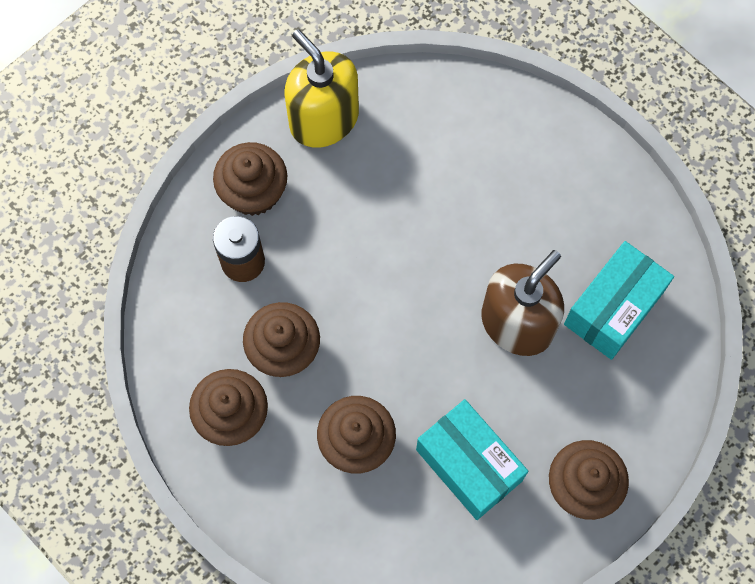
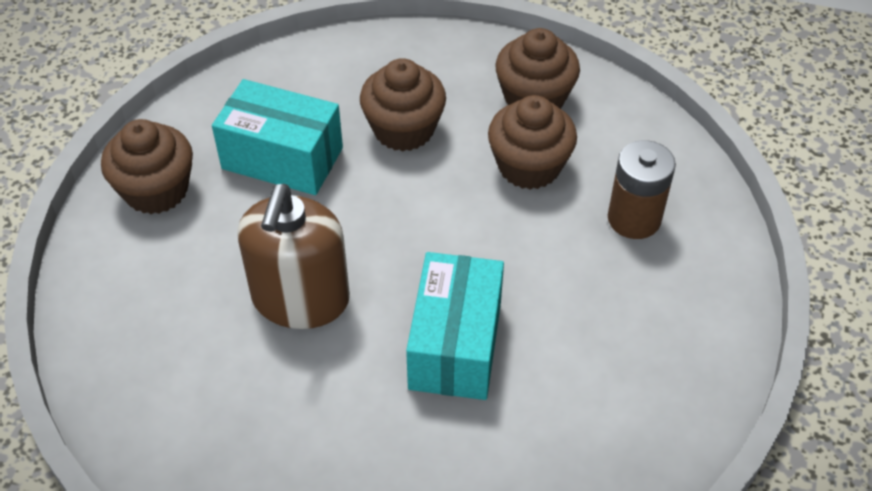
camera: 150 degrees right, 20 degrees down
brown cupcake [213,142,287,216] -> none
yellow soap dispenser [285,29,359,148] -> none
turquoise box [564,241,674,360] -> turquoise box moved to [406,252,504,400]

